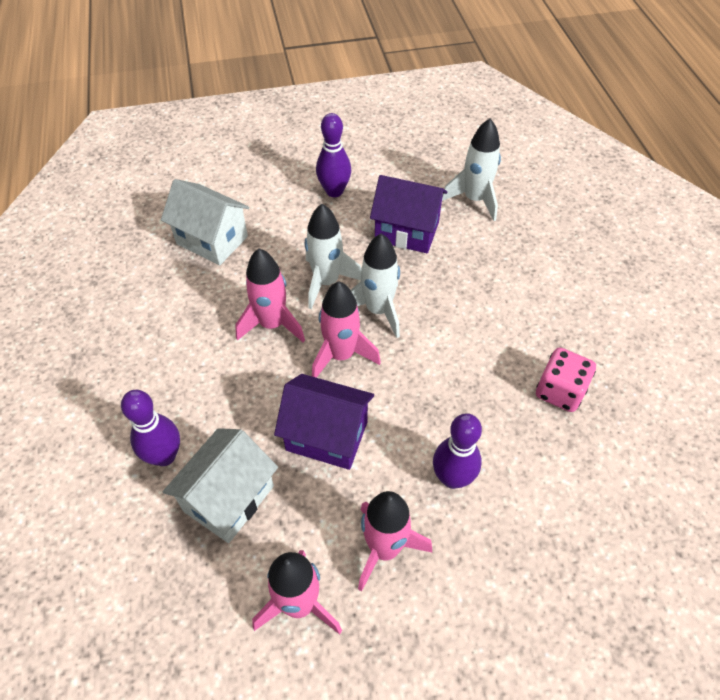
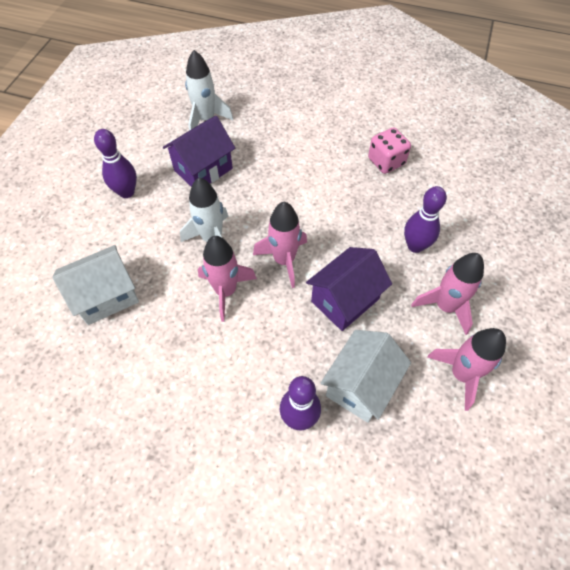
camera: 60 degrees left, 5 degrees up
white house [163,428,278,543] -> white house turned 60 degrees clockwise [321,330,411,423]
white rocket [351,234,400,338] -> none

